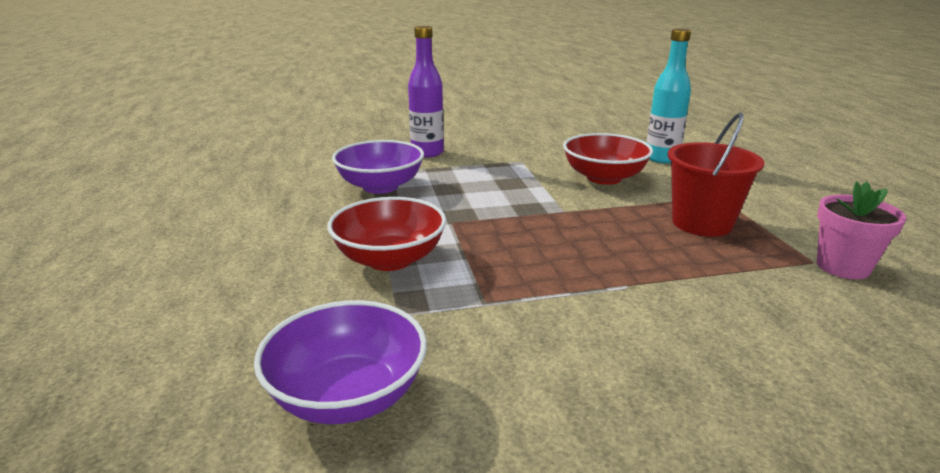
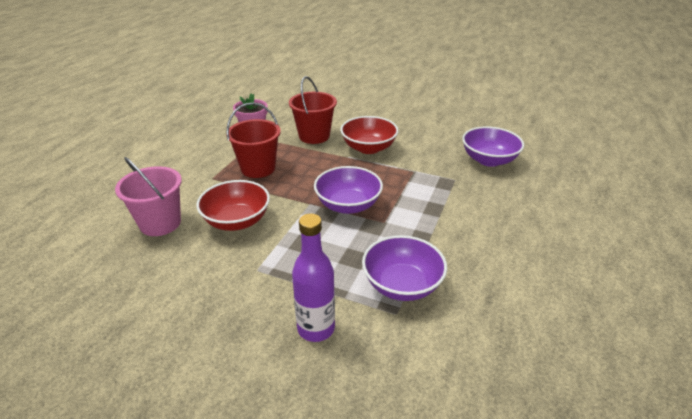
camera: 145 degrees left, 10 degrees up
red bowl [327,197,446,271] -> red bowl moved to [340,116,398,154]
turquoise bottle [647,29,691,163] -> pink bucket [115,157,182,236]
none -> red bucket [289,76,337,144]
none -> purple bowl [314,166,383,214]

